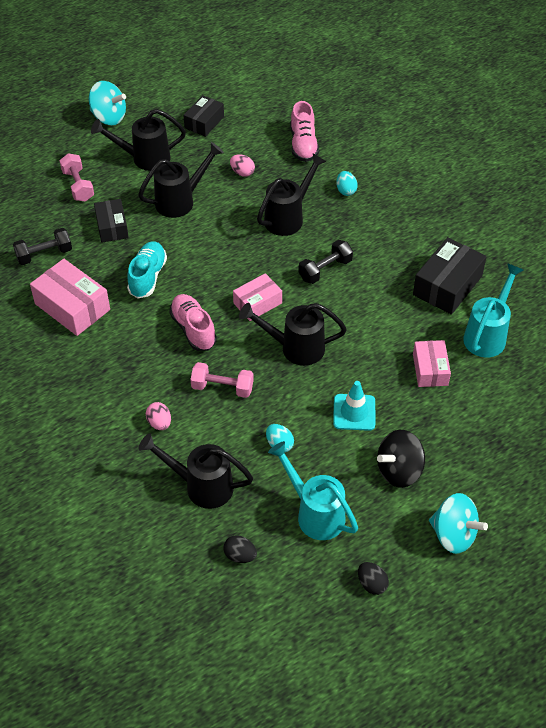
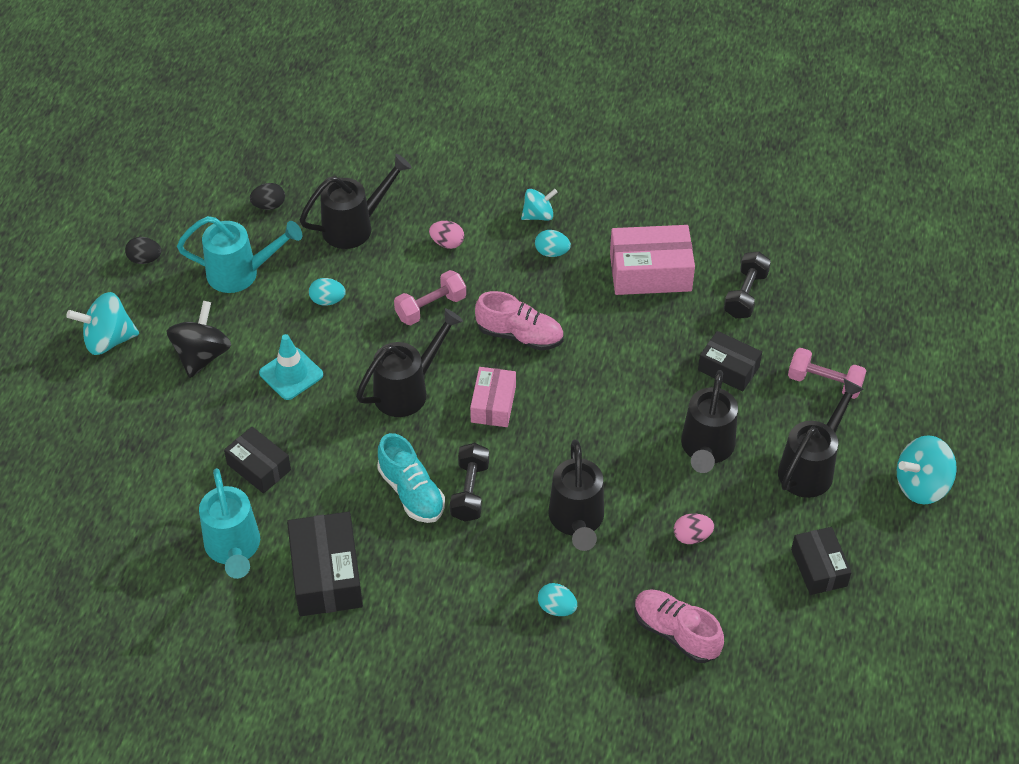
camera: 135 degrees right, 0 degrees up
turquoise shoe [127,241,167,298] -> turquoise shoe moved to [377,433,445,523]
pink box [413,340,451,387] -> black box [224,427,291,493]
none -> turquoise spinning top [521,189,558,221]
none -> turquoise egg [535,230,571,257]

